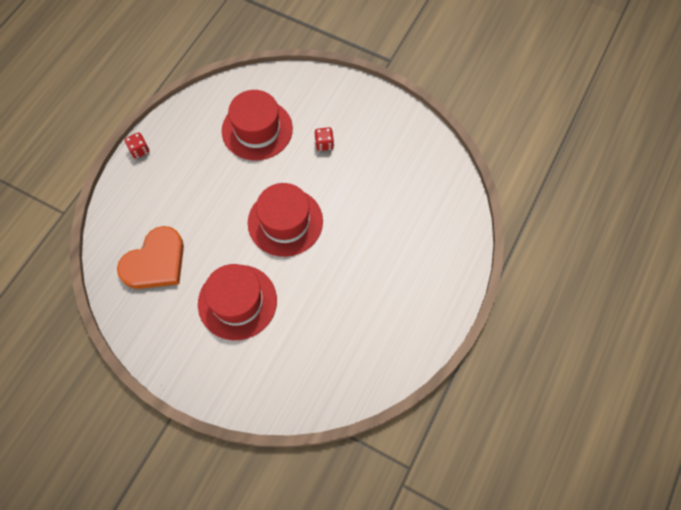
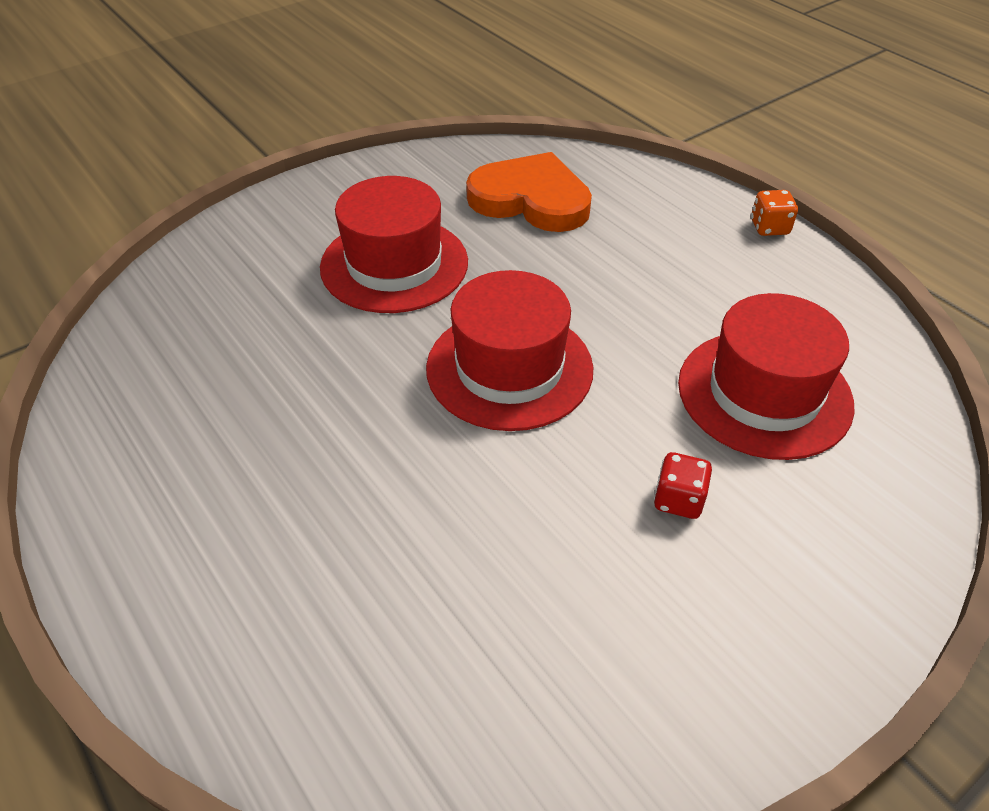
camera: 115 degrees right, 20 degrees down
orange heart [117,226,184,289] -> orange heart turned 135 degrees clockwise [466,152,592,232]
red dice [125,132,149,159] -> orange dice [751,190,798,236]

